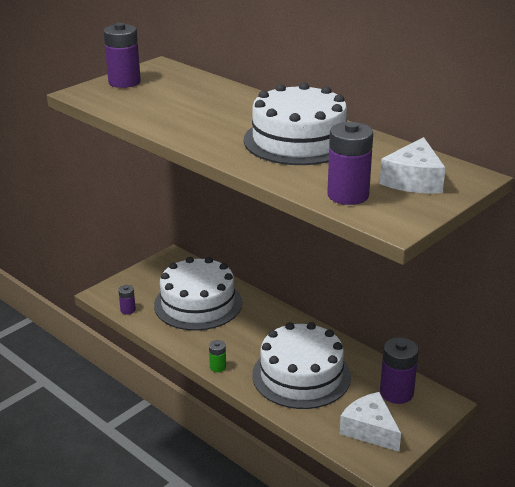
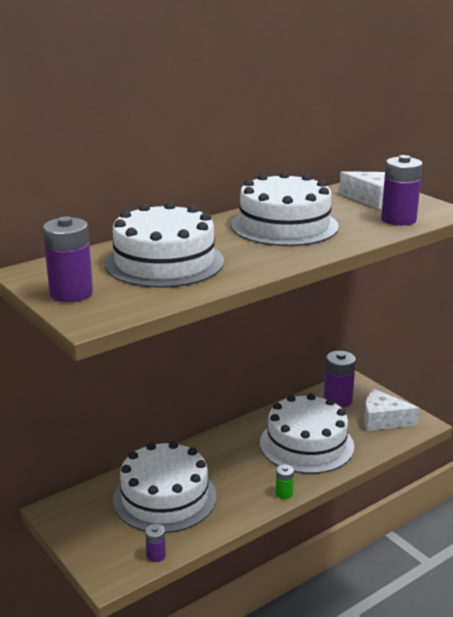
camera: 80 degrees left, 5 degrees down
white cheese [340,392,401,452] -> white cheese turned 45 degrees clockwise [364,389,419,431]
none -> white cake [105,202,224,288]

